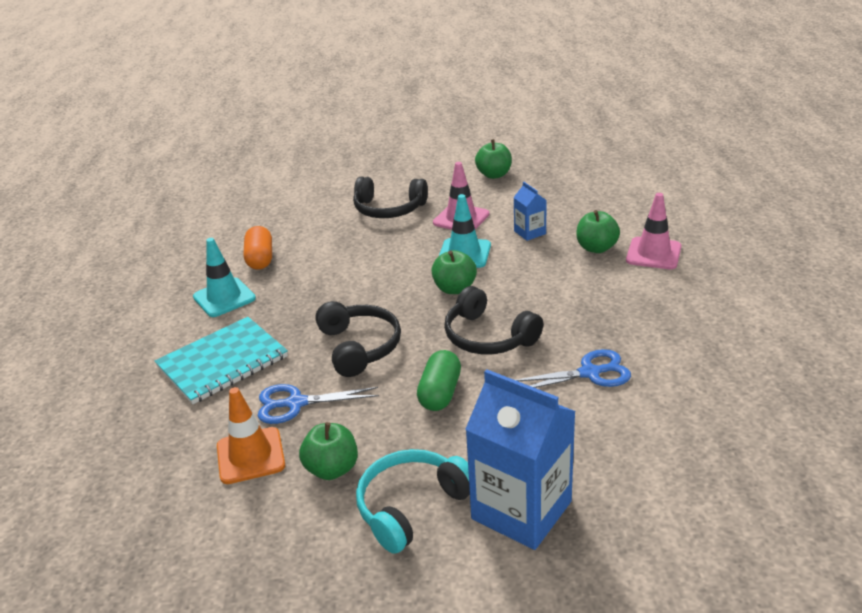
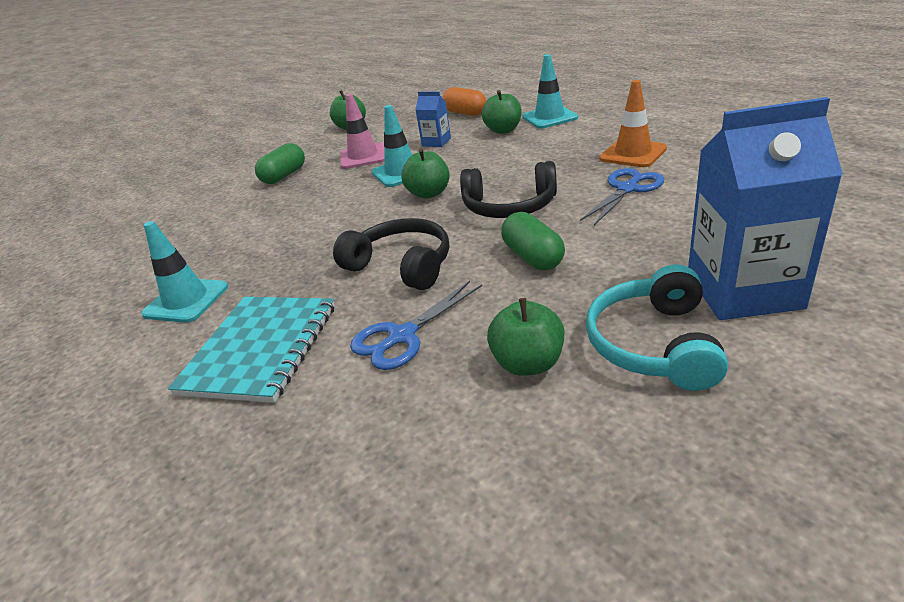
camera: 35 degrees left, 0 degrees up
orange traffic cone [217,387,285,484] -> orange traffic cone moved to [599,80,667,167]
orange capsule [244,226,272,270] -> orange capsule moved to [442,87,486,116]
black headphones [353,177,428,218] -> green capsule [255,143,305,184]
pink traffic cone [626,193,682,269] -> turquoise traffic cone [522,54,578,129]

